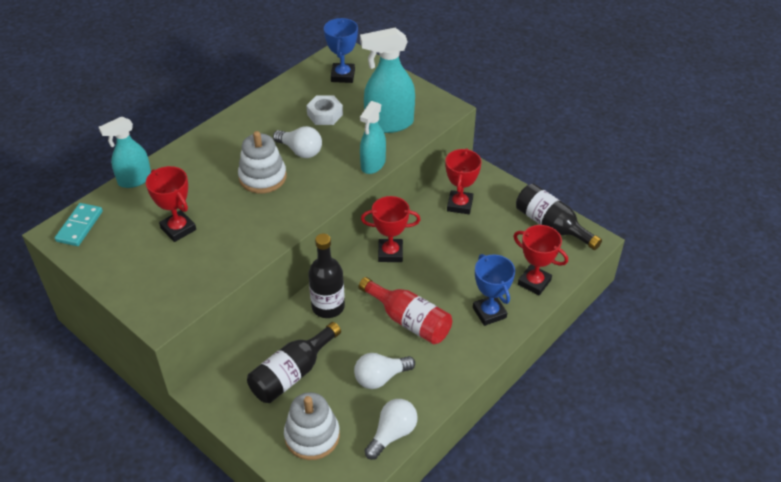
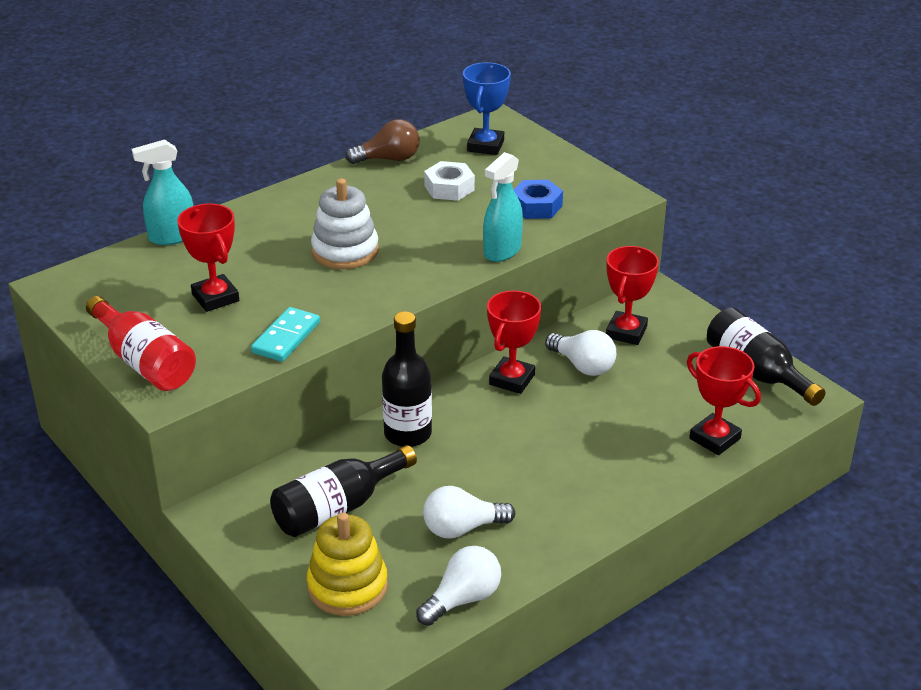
camera: 10 degrees right, 10 degrees down
turquoise domino [55,203,103,246] -> turquoise domino moved to [251,307,320,362]
white light bulb [273,126,322,158] -> white light bulb moved to [545,330,616,376]
white stacking toy [284,392,340,460] -> yellow stacking toy [307,512,388,616]
red bottle [358,277,452,344] -> red bottle moved to [86,296,196,391]
turquoise spray bottle [360,27,415,133] -> blue nut [514,180,563,219]
red trophy [361,196,420,262] -> red trophy turned 75 degrees counterclockwise [487,290,541,394]
blue trophy [473,254,515,326] -> none
none -> brown light bulb [346,119,420,164]

